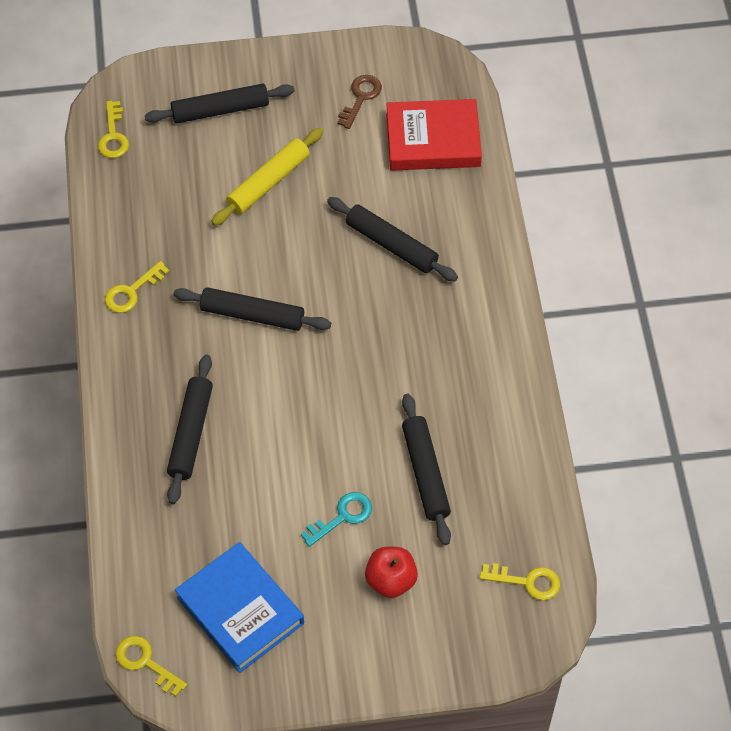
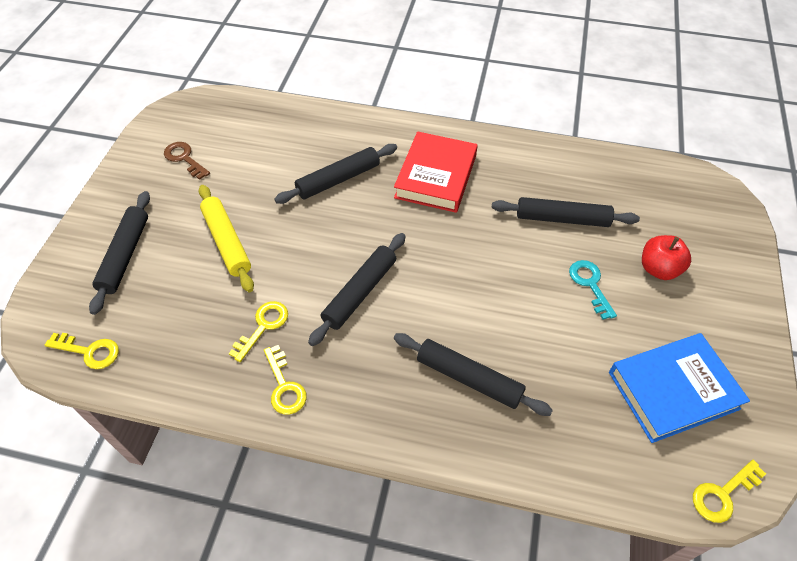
camera: 70 degrees left, 5 degrees down
red book [386,99,482,171] -> red book moved to [394,131,477,213]
yellow key [480,563,560,600] -> yellow key moved to [229,301,288,362]

